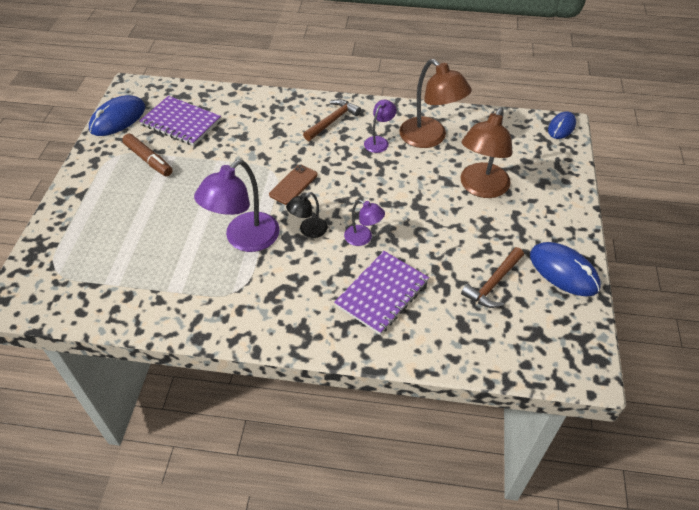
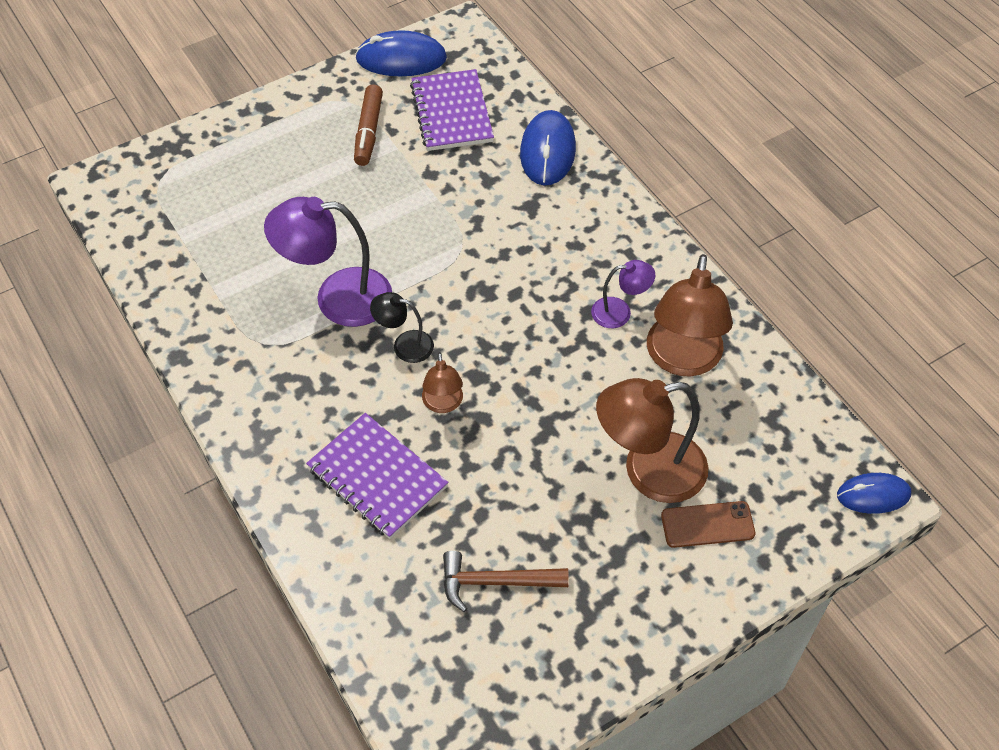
camera: 50 degrees right, 5 degrees up
brown phone [269,165,318,205] -> brown phone moved to [661,501,755,548]
brown hammer [303,99,361,141] -> none
purple notebook [334,251,429,335] -> purple notebook turned 45 degrees clockwise [306,413,449,539]
purple lamp [344,200,385,246] -> brown lamp [422,352,463,413]
blue mouse [530,242,601,296] -> blue mouse moved to [520,110,576,185]

